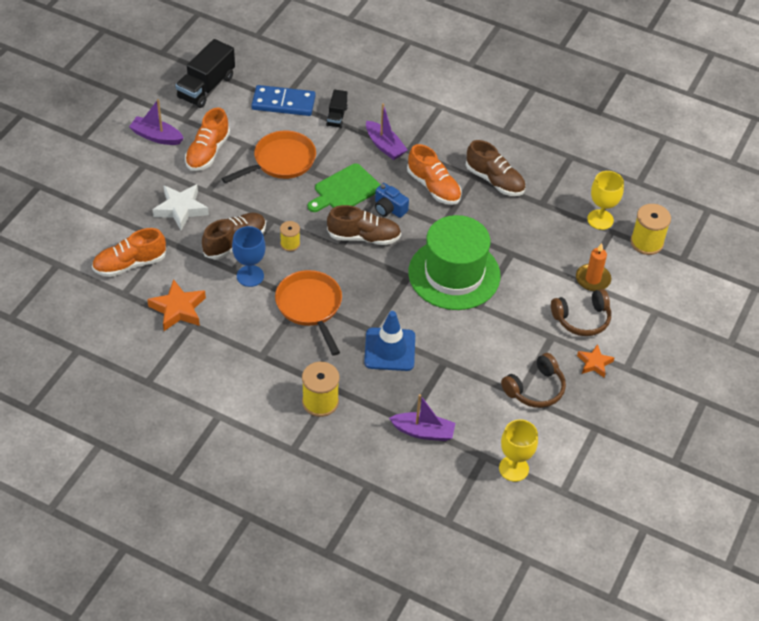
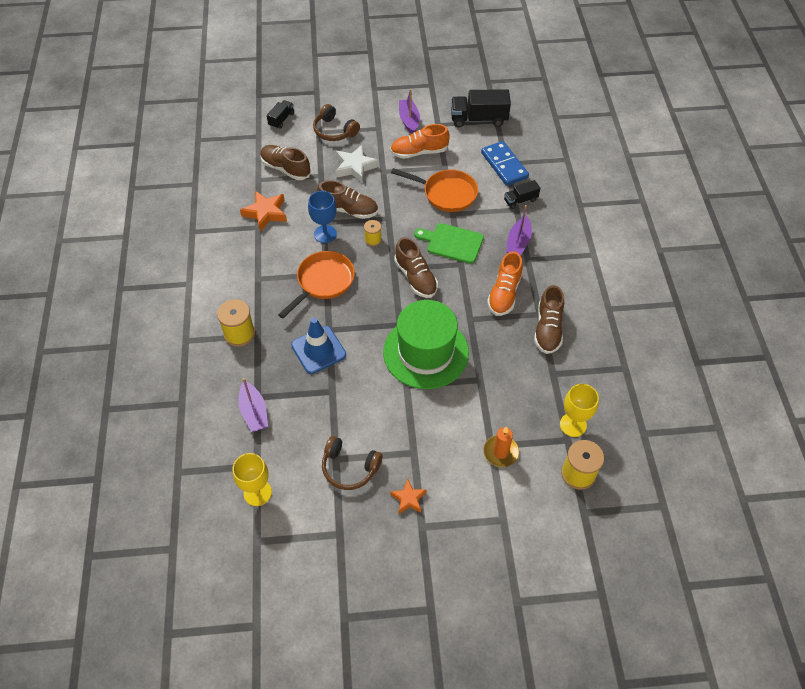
camera: 60 degrees right, 5 degrees up
orange shoe [92,228,166,277] -> brown shoe [260,145,311,180]
blue camera [375,183,409,218] -> none
brown headphones [551,289,611,336] -> brown headphones moved to [313,104,360,141]
none -> black truck [267,100,294,129]

